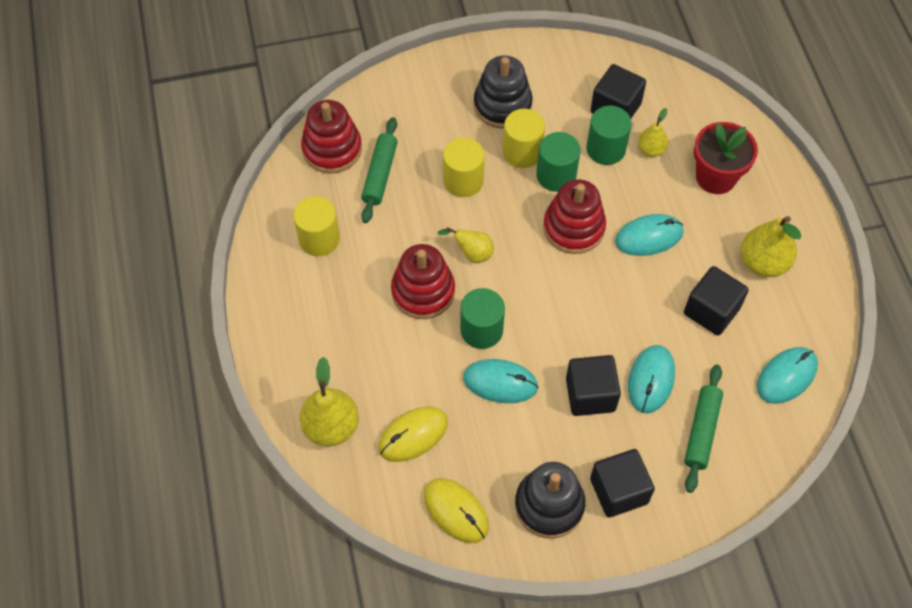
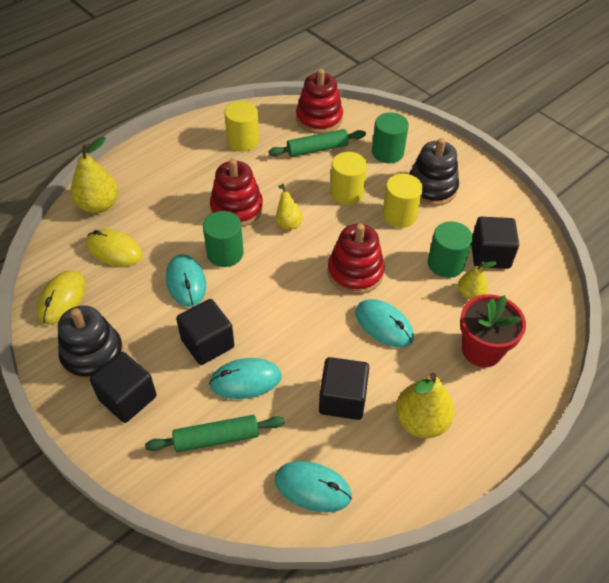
camera: 60 degrees right, 10 degrees down
green cylinder [536,132,580,192] -> green cylinder moved to [372,112,409,163]

